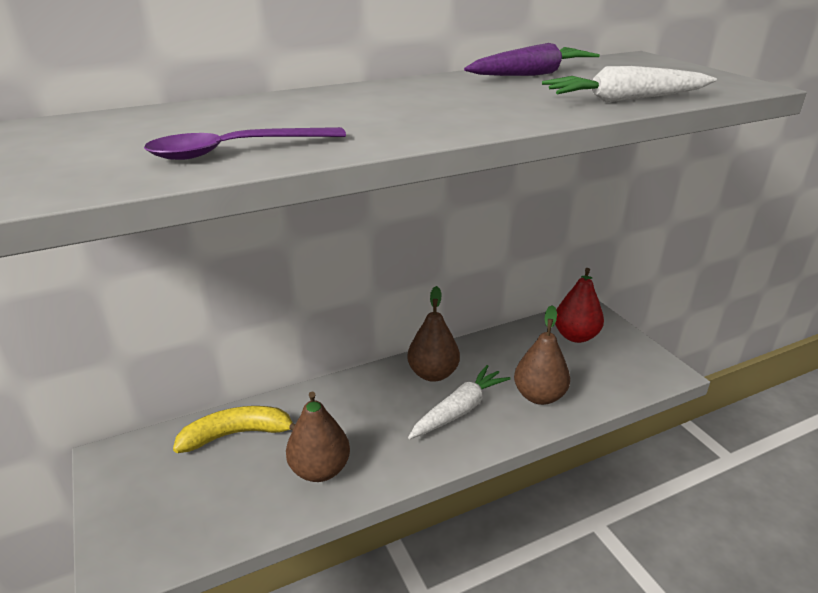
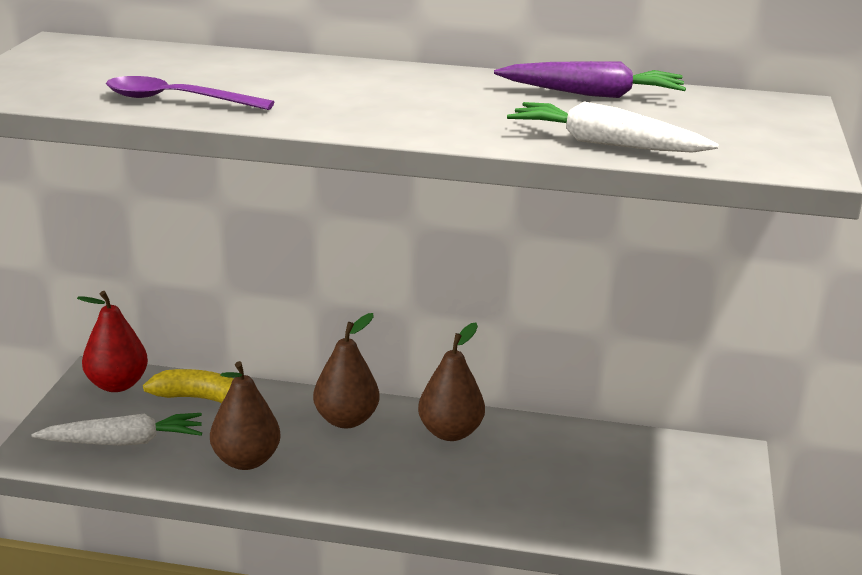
camera: 35 degrees right, 5 degrees down
white carrot [408,365,511,439] -> white carrot moved to [31,413,202,446]
brown pear [514,305,570,405] -> brown pear moved to [313,313,379,428]
red pear [555,268,604,343] -> red pear moved to [77,291,148,392]

